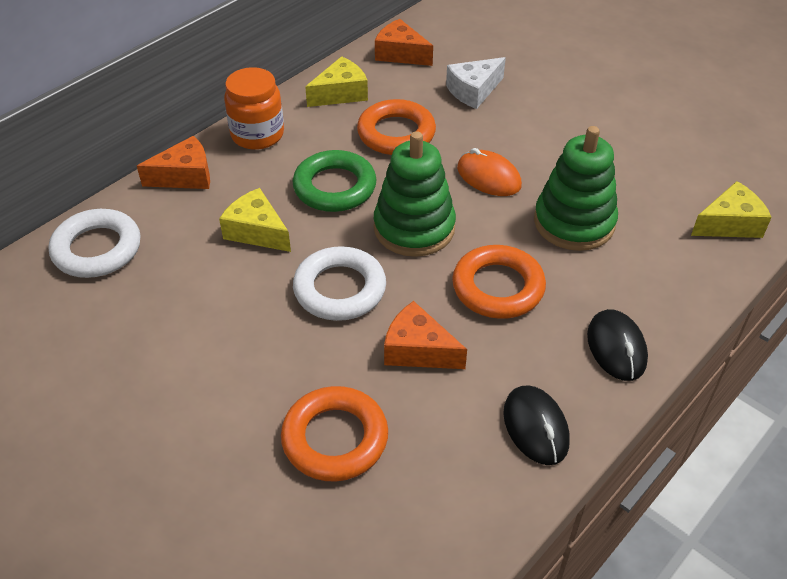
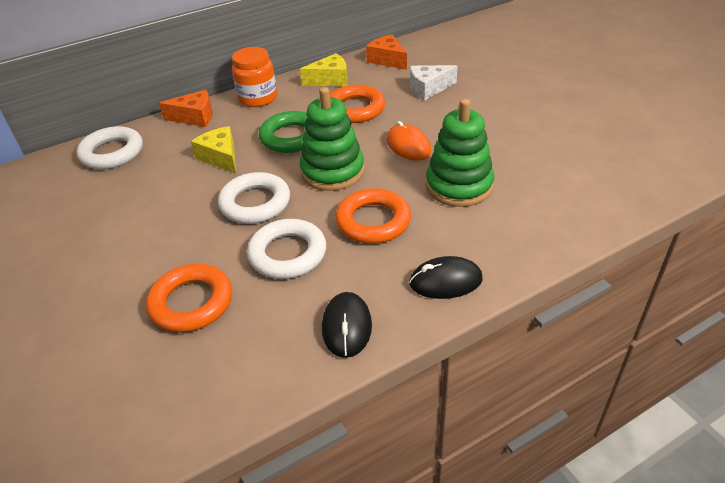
camera: 20 degrees right, 5 degrees down
orange cheese [384,301,467,369] -> white ring [247,219,326,279]
black mouse [587,309,648,381] -> black mouse turned 75 degrees clockwise [409,256,483,299]
yellow cheese [691,181,772,238] -> none

